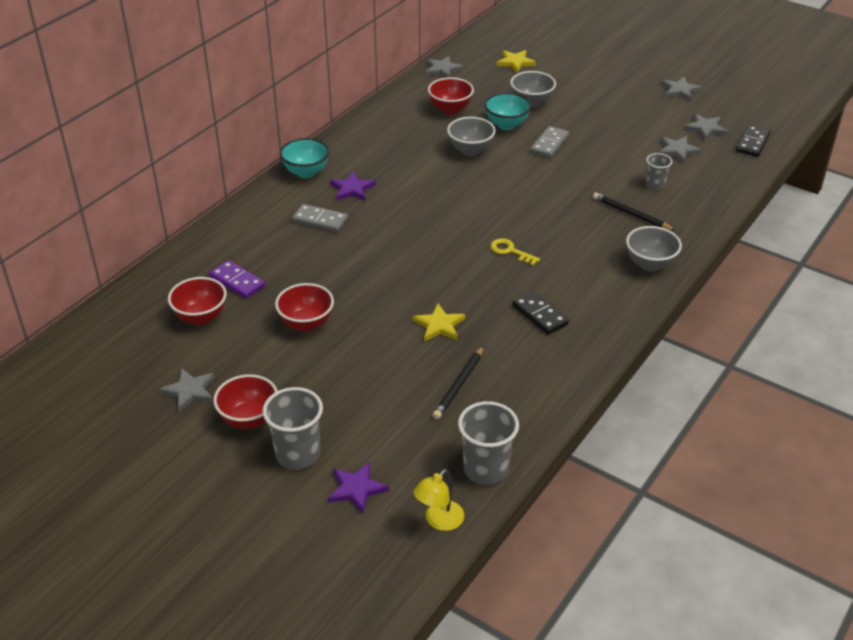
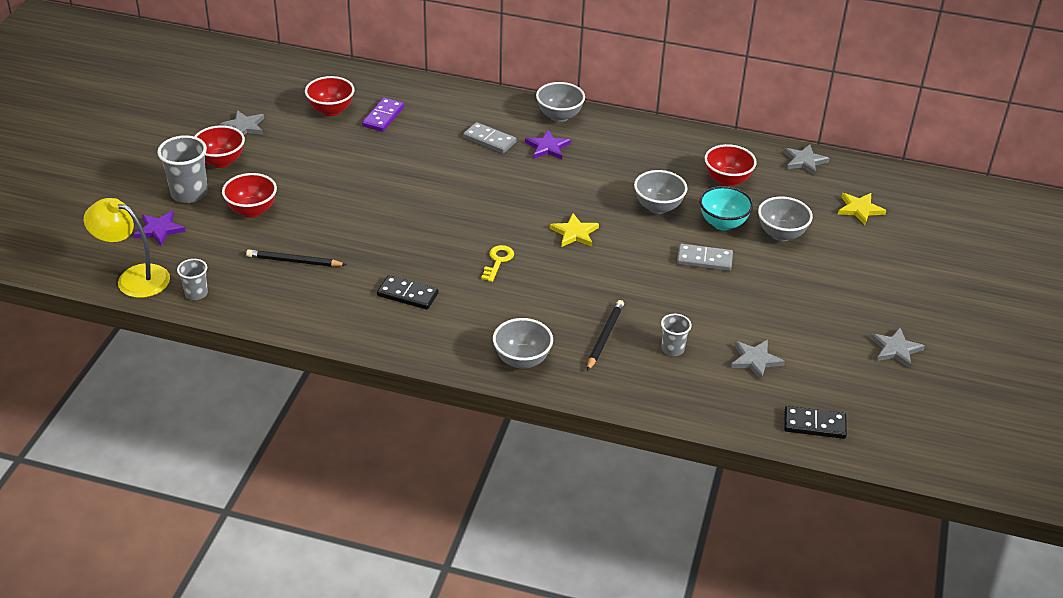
camera: 70 degrees right, 0 degrees up
red bowl [275,283,334,332] -> red bowl moved to [222,173,277,218]
turquoise bowl [280,138,330,178] -> grey bowl [536,82,585,122]
grey domino [292,204,348,232] -> grey domino turned 60 degrees counterclockwise [463,122,516,153]
yellow star [413,304,465,341] -> yellow star moved to [550,213,599,247]
yellow lamp [413,469,464,531] -> yellow lamp [84,198,170,298], size x1.59
grey cup [458,401,519,485] -> grey cup [177,259,208,300], size x0.57
black domino [512,291,569,335] -> black domino turned 75 degrees clockwise [377,275,439,310]
grey star [684,114,728,141] -> none

